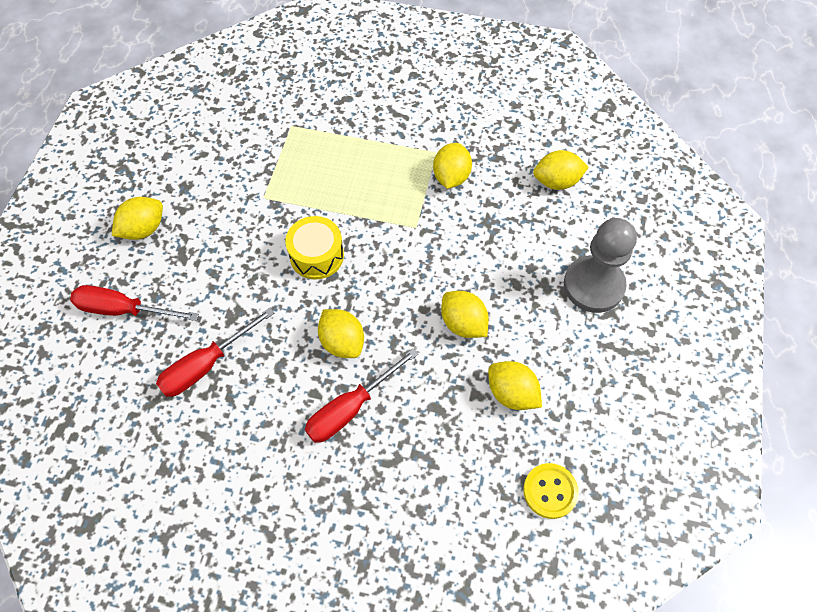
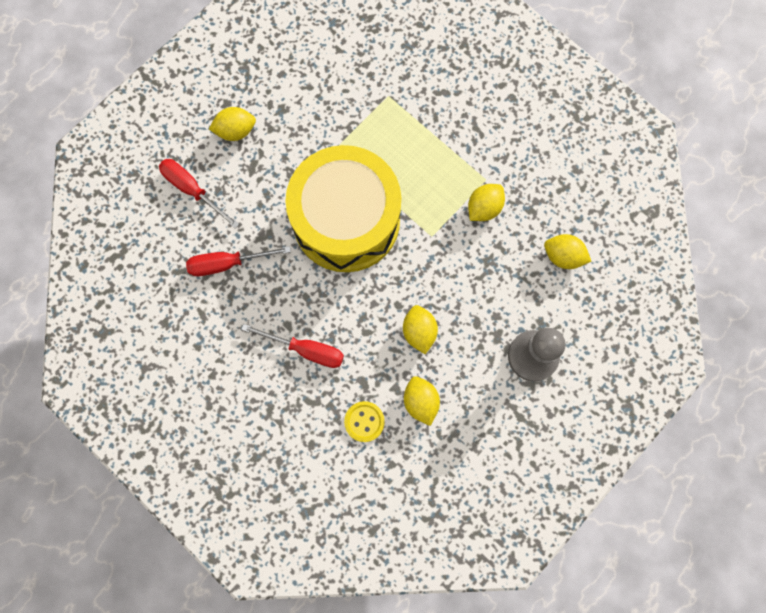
camera: 30 degrees right, 15 degrees up
yellow drum [285,216,344,280] -> yellow drum [285,145,401,272], size x2.40
red screwdriver [305,348,418,443] -> red screwdriver turned 150 degrees counterclockwise [241,324,344,368]
yellow lemon [318,309,364,358] -> none
yellow button [523,463,579,519] -> yellow button moved to [344,401,385,442]

